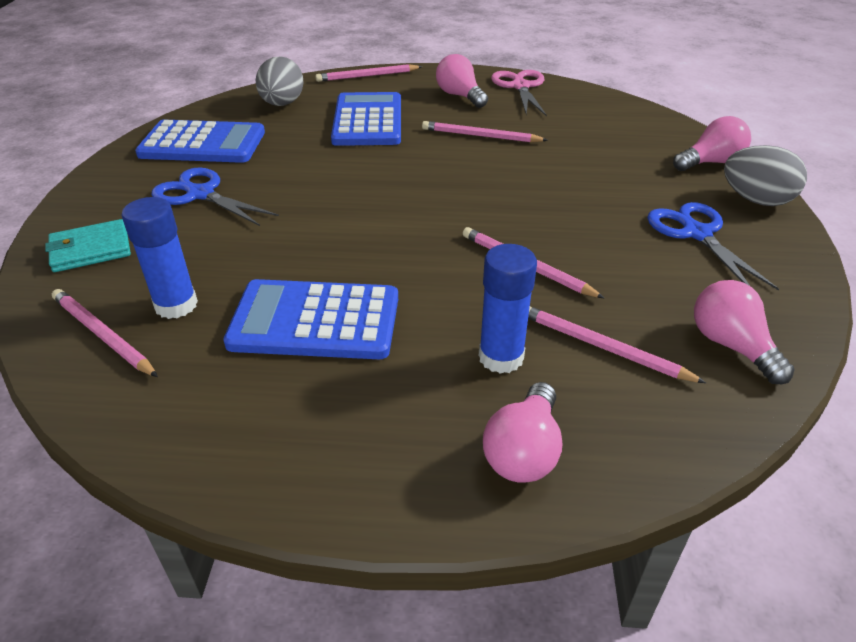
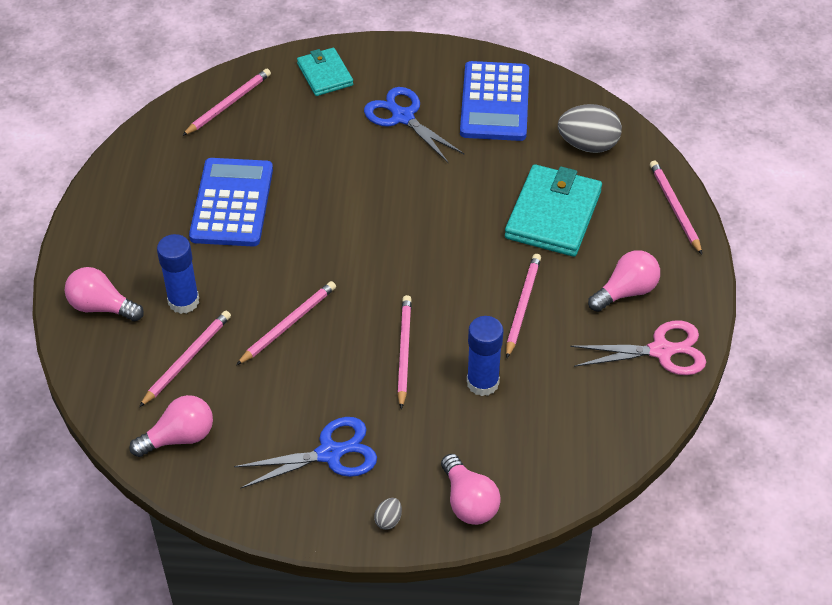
camera: 90 degrees right, 10 degrees up
blue glue stick [122,197,198,319] -> blue glue stick moved to [467,316,504,396]
blue scissors [151,168,279,226] -> blue scissors turned 75 degrees counterclockwise [364,87,464,164]
blue calculator [331,92,401,146] -> turquoise wallet [505,164,602,257]
grey egg [724,145,807,206] -> grey egg [374,498,402,530], size x0.44
none -> pink pencil [397,295,412,409]

